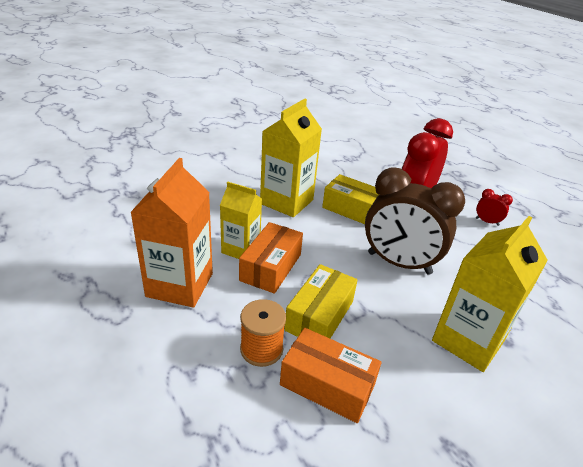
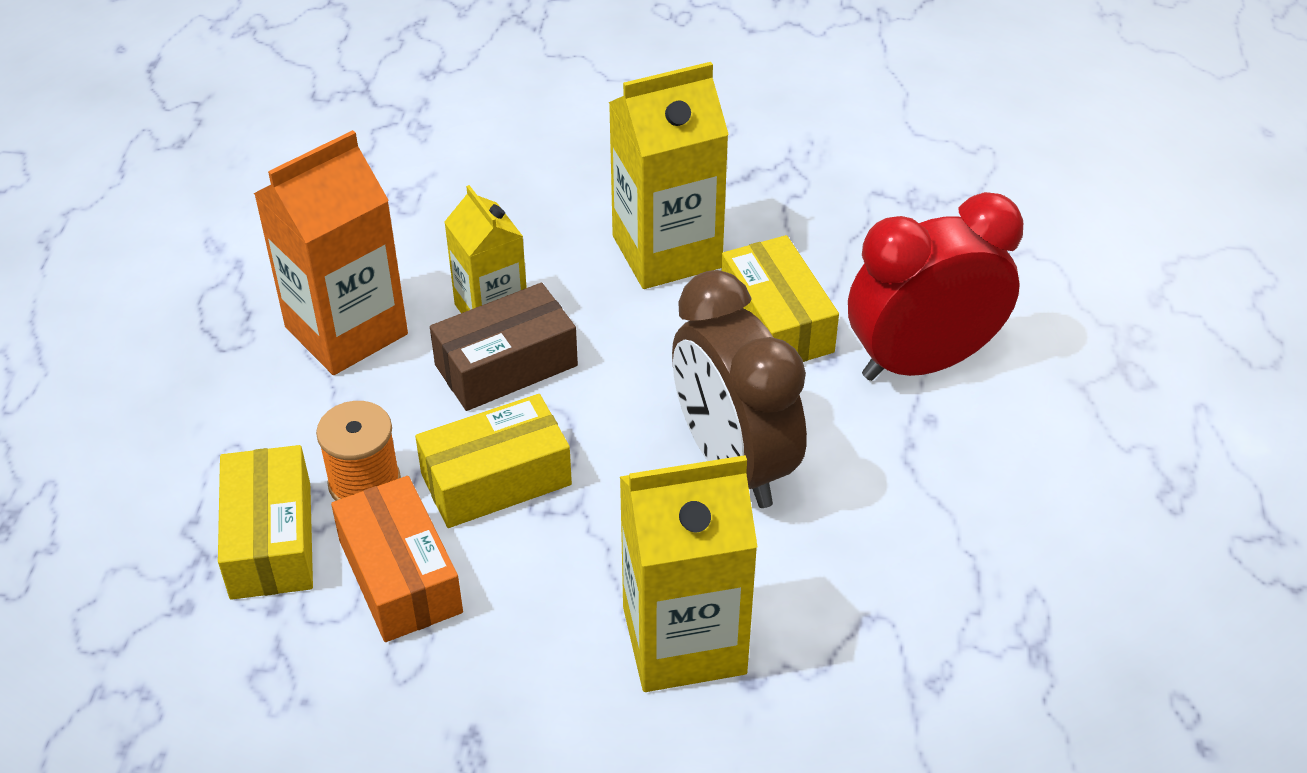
camera: 40 degrees right, 10 degrees up
orange box [239,222,303,294] -> brown box [430,283,578,411]
red clock [476,189,513,226] -> none
none -> yellow box [218,445,313,600]

